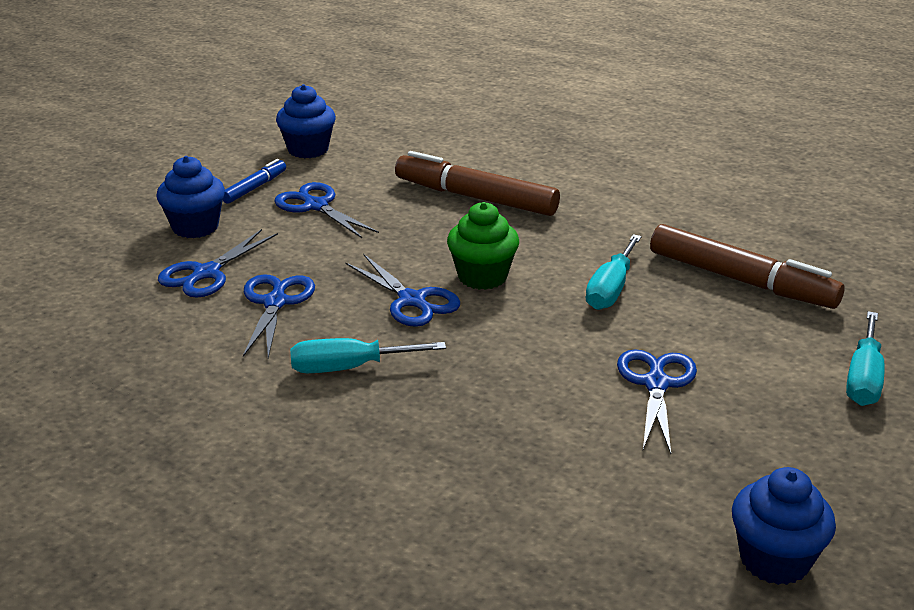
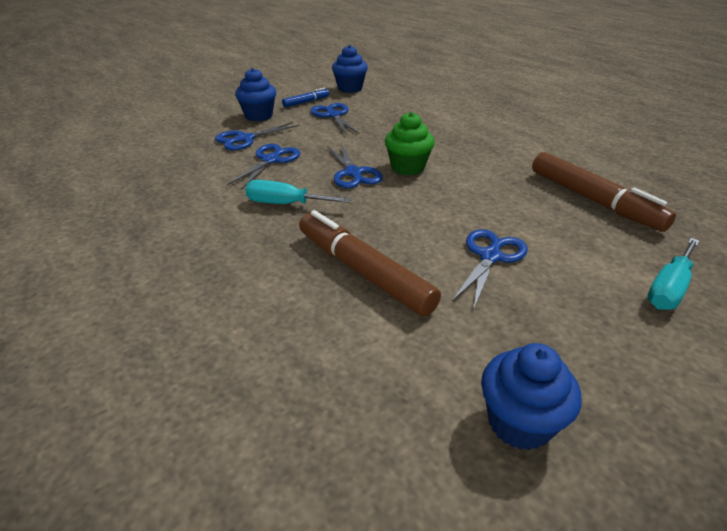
camera: 20 degrees right, 5 degrees up
brown marker [395,151,560,216] -> brown marker moved to [299,210,441,316]
turquoise screwdriver [586,234,642,310] -> none

